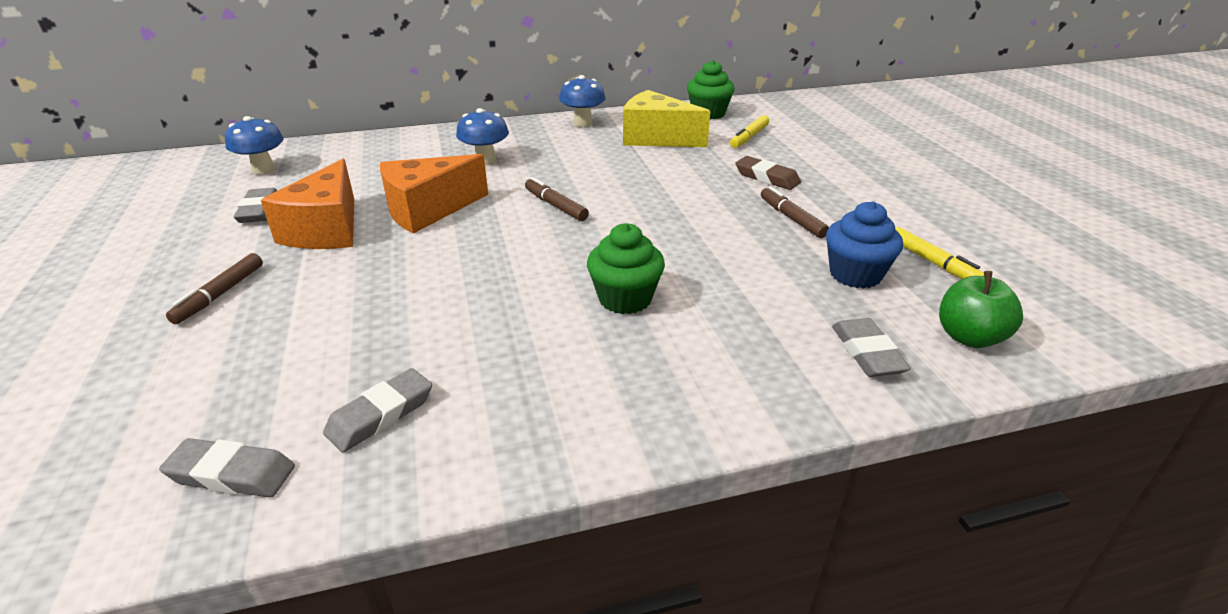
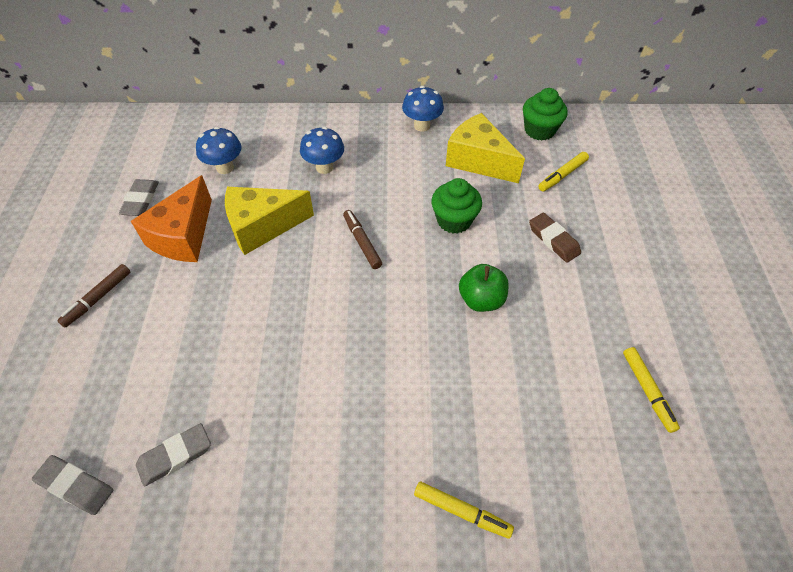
camera: 15 degrees right, 20 degrees up
blue mushroom [225,116,283,175] -> blue mushroom moved to [196,127,241,174]
orange cheese [380,154,488,234] -> yellow cheese [225,187,314,255]
green cupcake [587,223,665,314] -> green cupcake moved to [431,178,482,234]
brown marker [761,186,829,238] -> none
blue cupcake [826,201,903,289] -> none
grey eraser [832,318,911,377] -> none
green apple [939,271,1023,348] -> green apple moved to [459,264,509,312]
none -> yellow marker [414,482,514,539]

